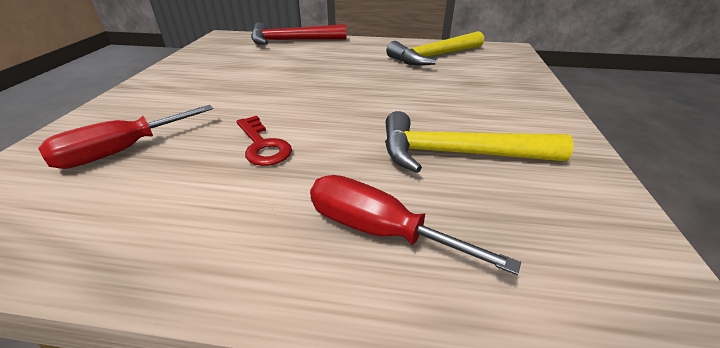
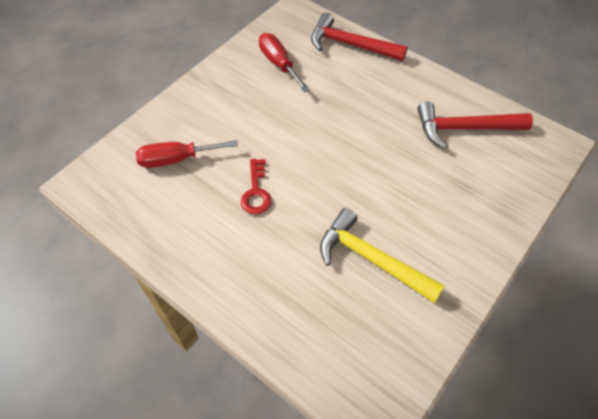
camera: 30 degrees right, 20 degrees up
red screwdriver [310,175,521,275] -> red screwdriver moved to [259,33,310,92]
yellow hammer [386,31,484,66] -> red hammer [417,102,533,149]

